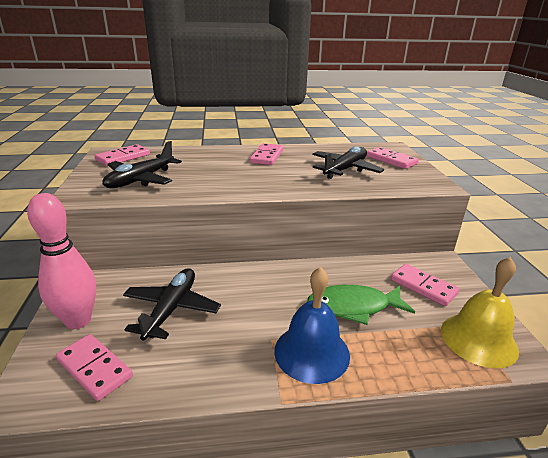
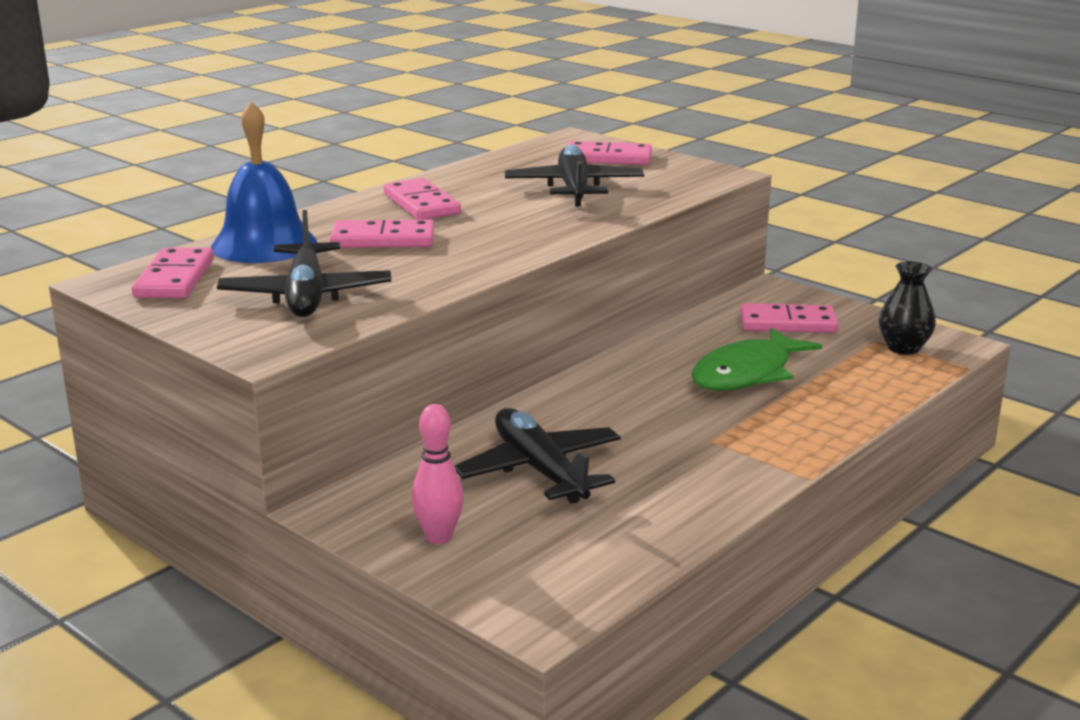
camera: 40 degrees left, 5 degrees down
pink bowling pin [27,193,96,329] -> pink bowling pin [412,404,464,544], size x0.57
pink domino [56,334,133,401] -> pink domino moved to [330,219,434,248]
blue bell [274,267,350,384] -> blue bell moved to [211,101,317,263]
yellow bell [441,257,519,368] -> black vase [879,261,936,355]

